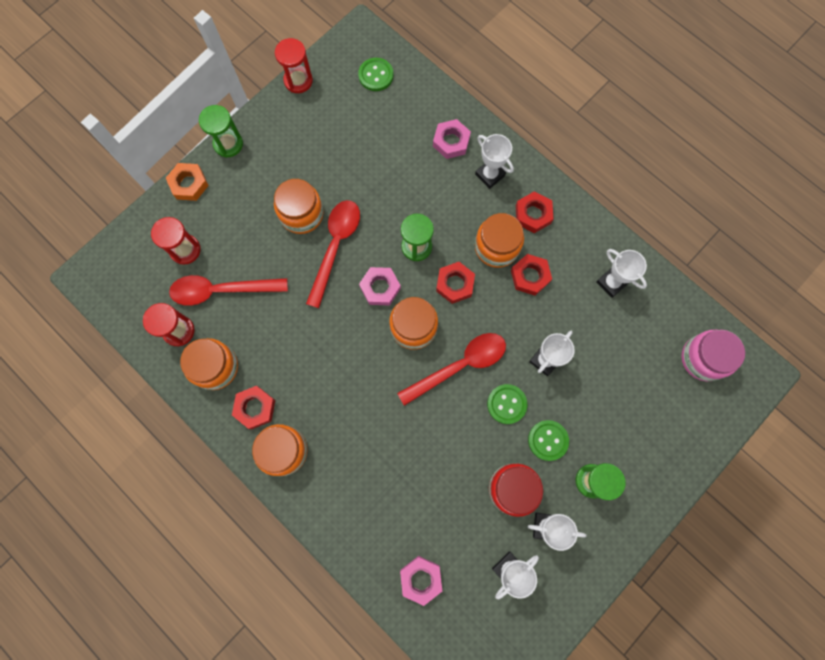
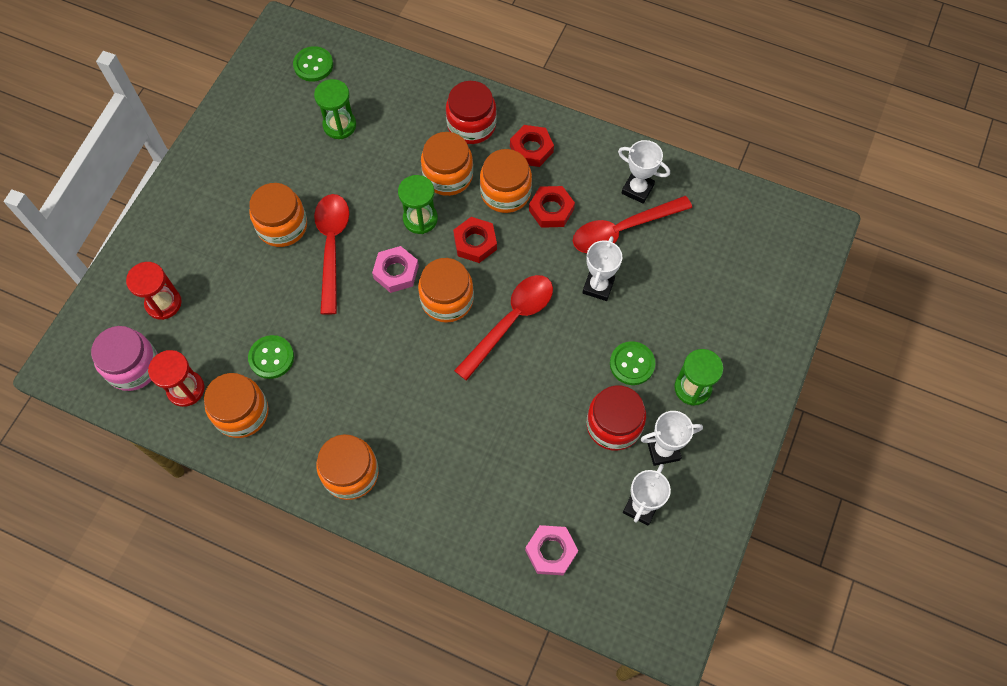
camera: 20 degrees left, 10 degrees down
orange nut [166,163,209,201] -> none
red spoon [169,275,288,306] -> red spoon moved to [573,196,692,253]
green hourglass [199,105,243,158] -> green hourglass moved to [314,79,356,139]
red nut [232,386,275,429] -> none
red hourglass [275,38,313,93] -> none
pink nut [433,119,471,159] -> none
white trophy [475,134,514,189] -> red jar [446,81,497,144]
green button [487,384,527,424] -> green button moved to [248,335,294,379]
pink jar [681,329,745,381] -> pink jar moved to [91,326,158,391]
none -> orange jar [421,132,473,196]

